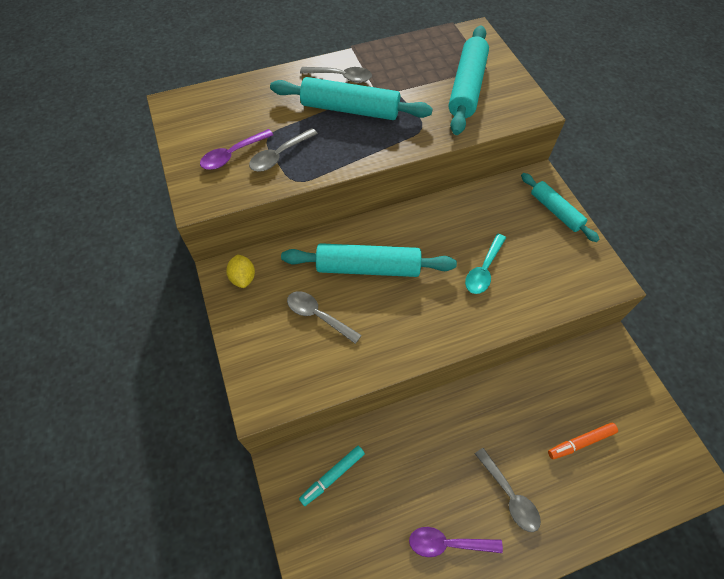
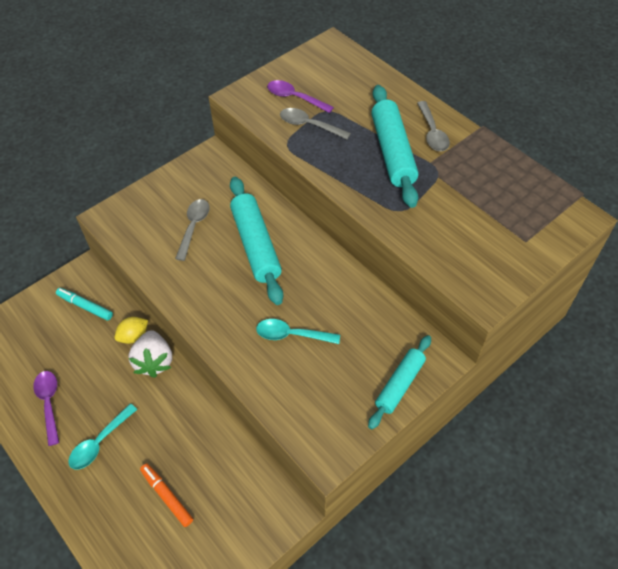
camera: 70 degrees right, 5 degrees down
yellow lemon [226,254,255,288] -> yellow lemon moved to [114,317,148,344]
turquoise rolling pin [449,26,489,135] -> none
grey spoon [475,448,541,532] -> turquoise spoon [68,403,138,470]
none -> white strawberry [128,330,172,378]

